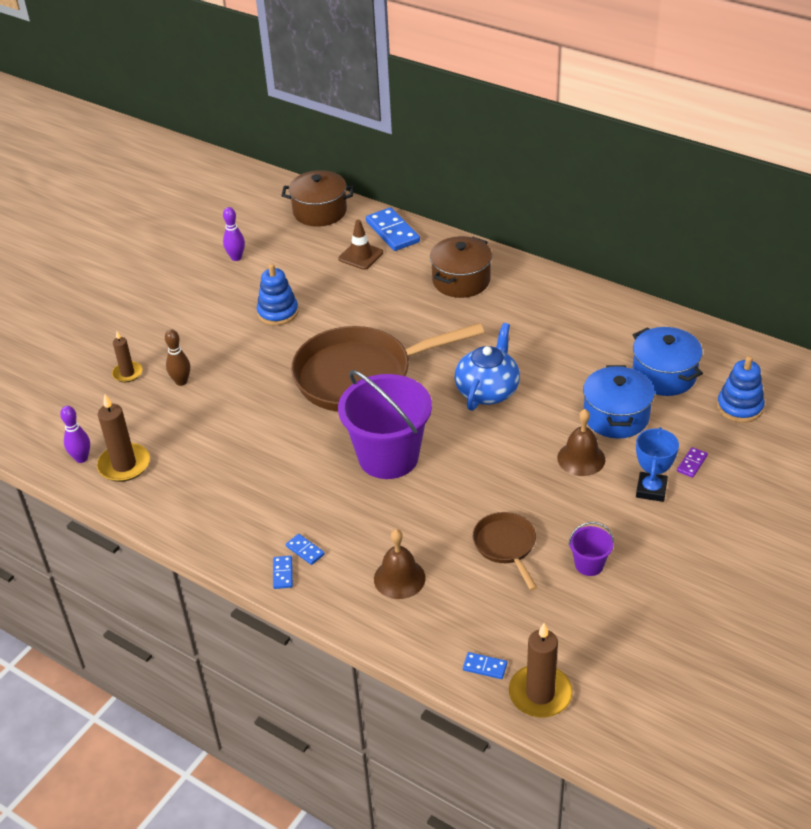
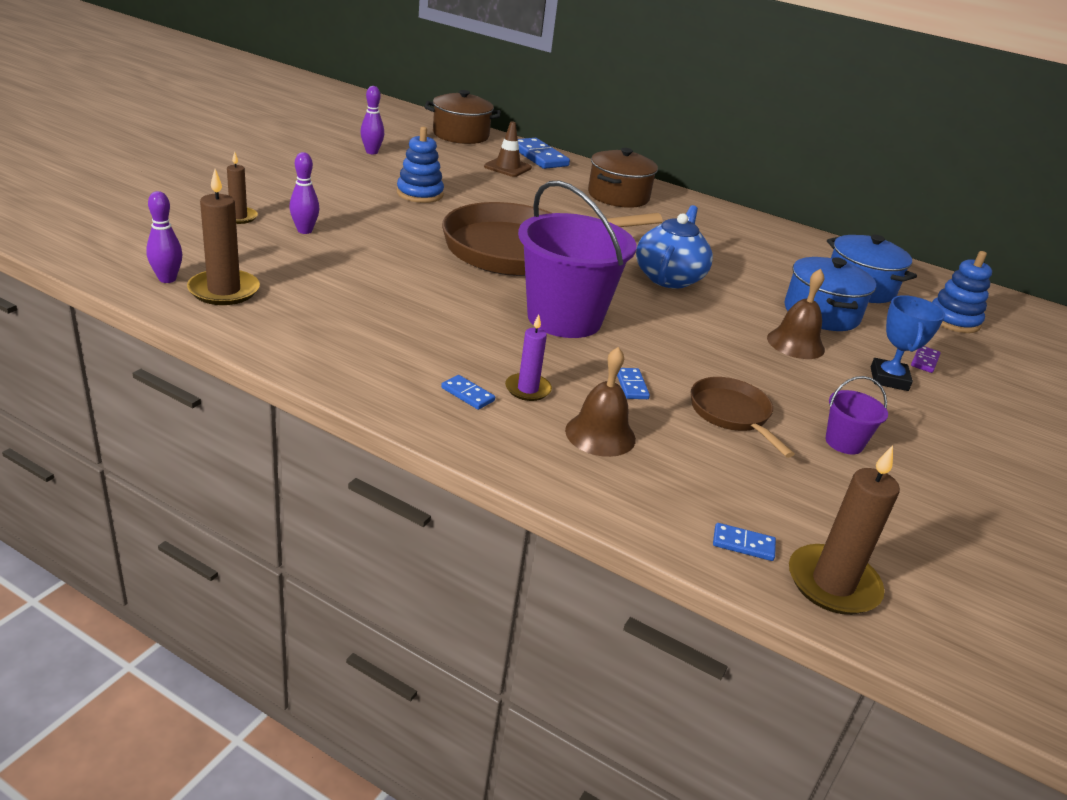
camera: 10 degrees left, 10 degrees down
brown bowling pin [165,329,190,386] -> purple bowling pin [289,152,319,234]
blue domino [273,556,293,589] -> blue domino moved to [617,368,650,399]
none -> purple candle [505,314,552,401]

